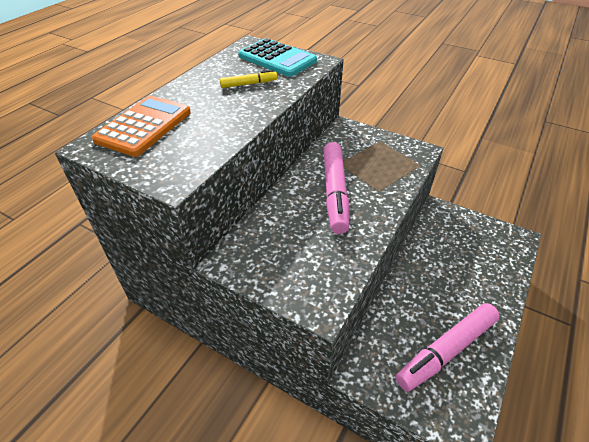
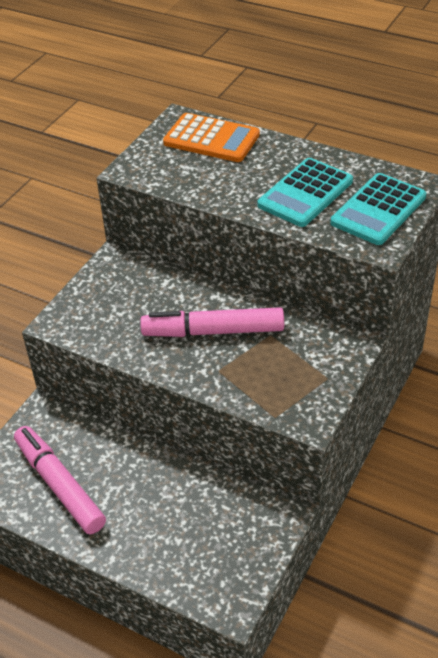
camera: 90 degrees right, 0 degrees up
yellow marker [220,70,277,88] -> turquoise calculator [257,158,353,227]

